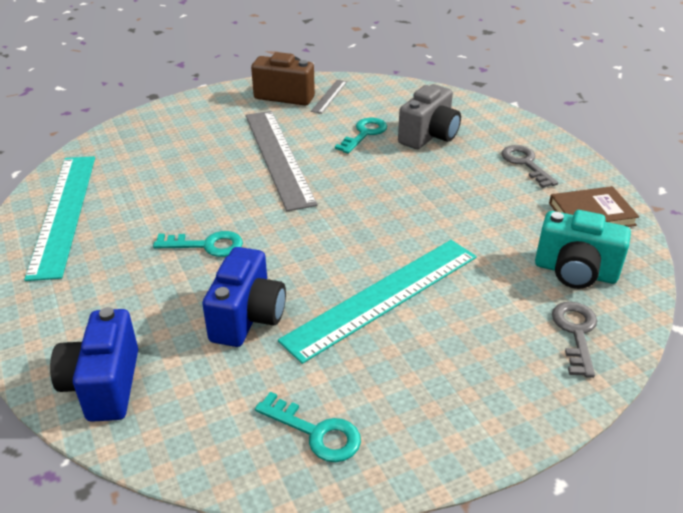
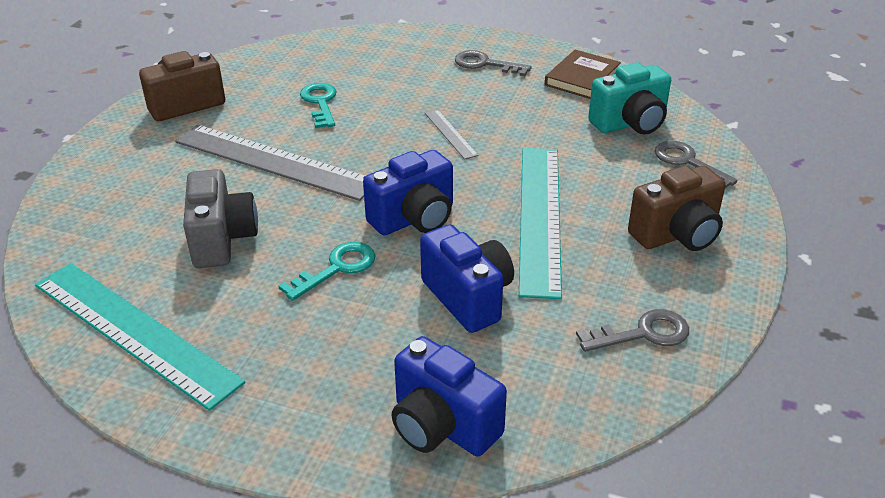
camera: 45 degrees left, 0 degrees up
turquoise key [255,392,361,462] -> grey key [576,309,689,352]
grey ruler [311,80,347,114] -> grey ruler moved to [425,109,478,160]
grey camera [398,84,461,149] -> grey camera moved to [183,169,258,268]
none -> blue camera [363,150,453,235]
none -> brown camera [628,166,726,251]

